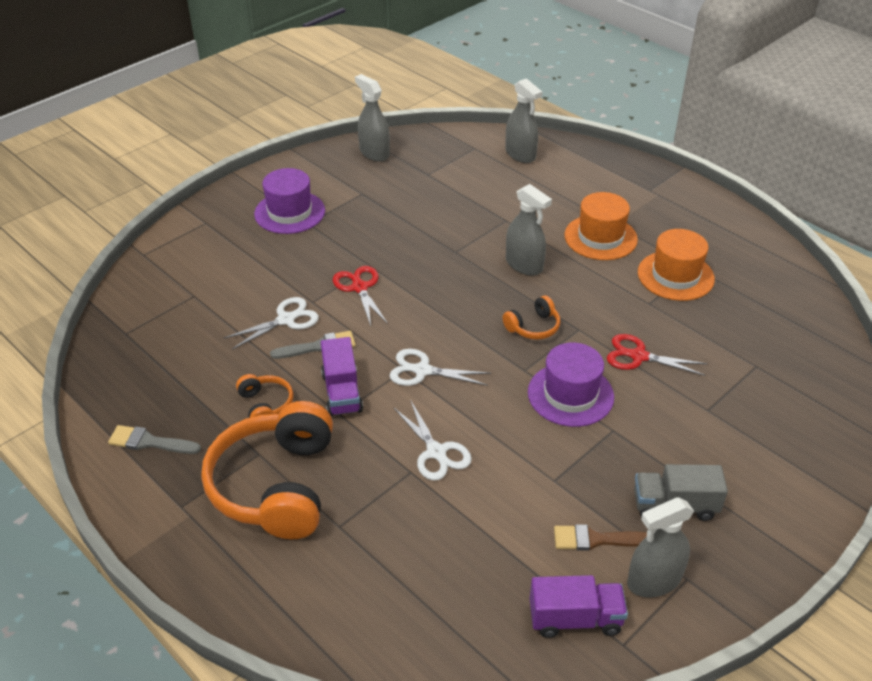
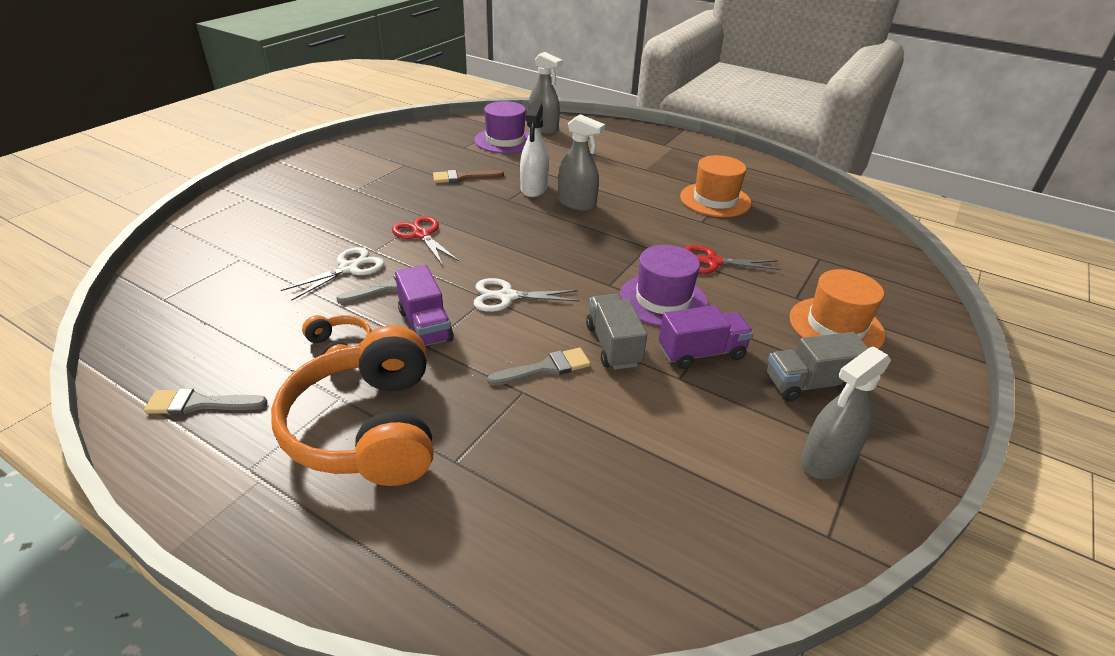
camera: 15 degrees left, 5 degrees down
purple hat [254,168,325,234] -> purple hat moved to [474,101,529,154]
grey spray bottle [355,74,390,162] -> none
white scissors [394,399,472,481] -> grey brush [487,348,591,386]
orange headphones [502,296,560,340] -> none
purple truck [529,575,628,638] -> purple truck moved to [659,305,753,369]
brown brush [554,524,647,551] -> brown brush moved to [433,170,504,183]
orange hat [564,192,638,260] -> orange hat moved to [790,269,885,349]
none -> white spray bottle [520,102,549,197]
none -> grey truck [586,294,647,370]

